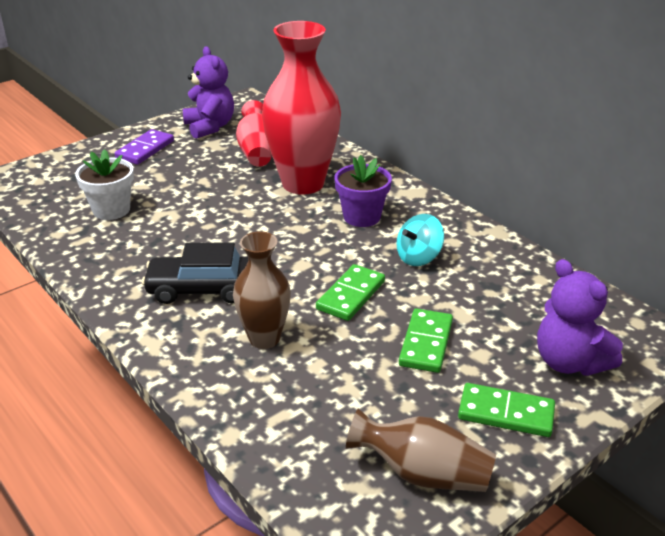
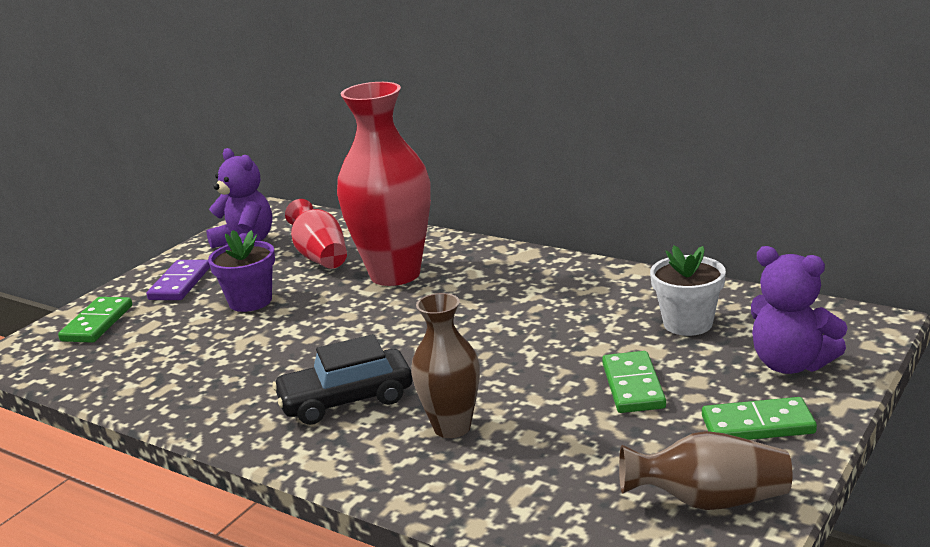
camera: 15 degrees left, 10 degrees down
white flower pot [75,149,134,220] -> white flower pot moved to [650,245,726,336]
green domino [316,264,385,321] -> green domino moved to [58,297,132,343]
purple flower pot [334,155,392,227] -> purple flower pot moved to [208,230,275,312]
turquoise spinning top [397,214,444,266] -> none

